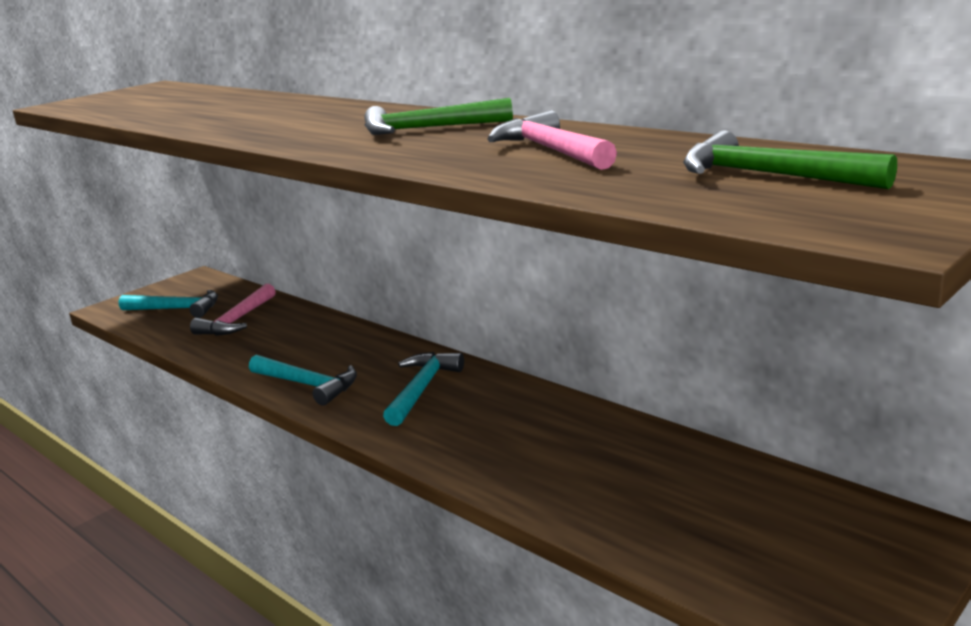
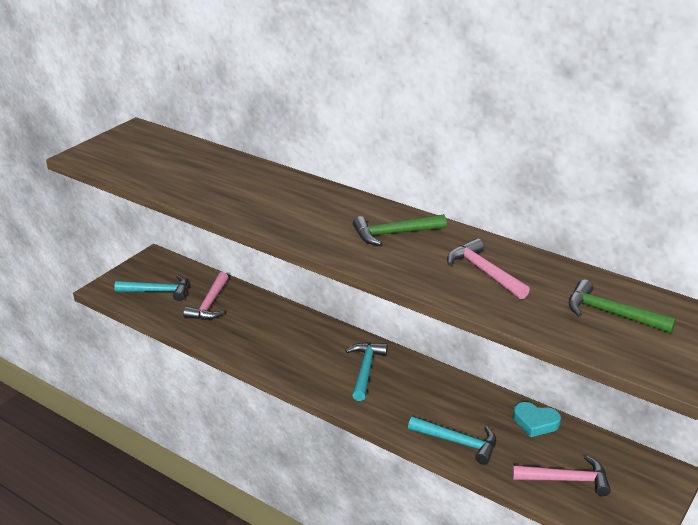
camera: 10 degrees left, 10 degrees up
turquoise hammer [249,355,357,406] -> turquoise hammer moved to [408,416,496,465]
none -> pink hammer [512,455,611,496]
none -> turquoise heart [513,402,561,437]

